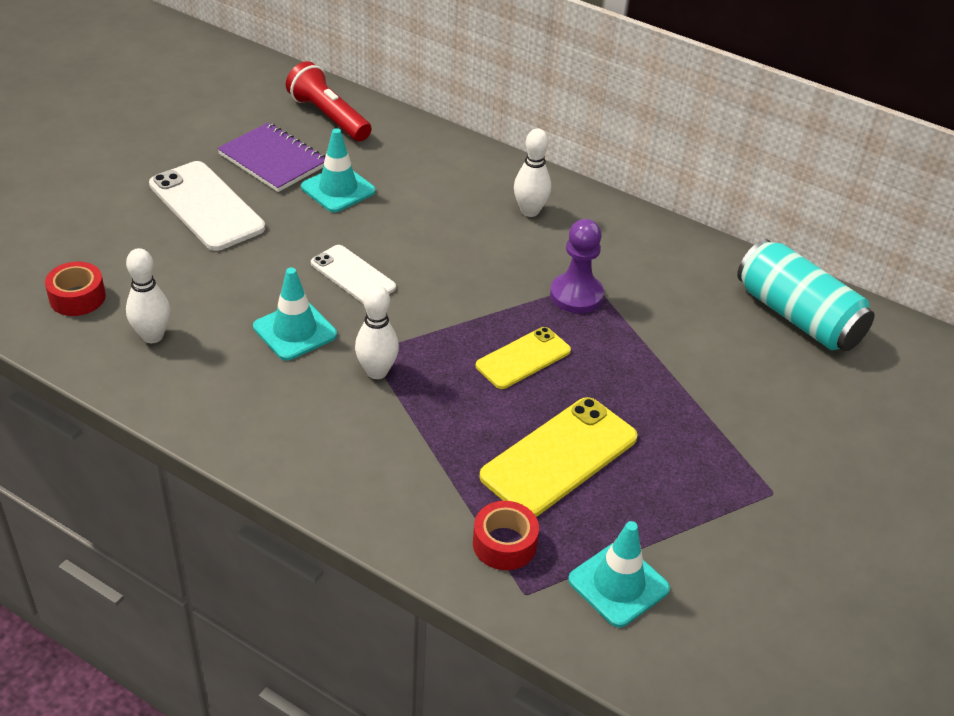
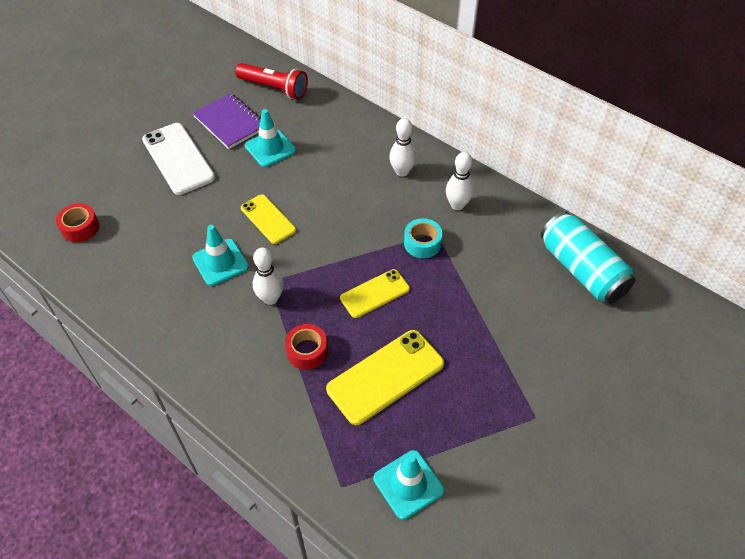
camera: 10 degrees right, 10 degrees up
white bowling pin [126,248,170,343] -> white bowling pin moved to [446,152,474,210]
red flashlight [286,61,372,141] -> red flashlight turned 150 degrees clockwise [235,63,308,100]
white phone [311,245,396,304] -> yellow phone [241,194,296,244]
red tape [473,501,539,570] -> red tape moved to [285,324,328,370]
purple pawn [550,219,604,313] -> turquoise tape [404,218,443,258]

